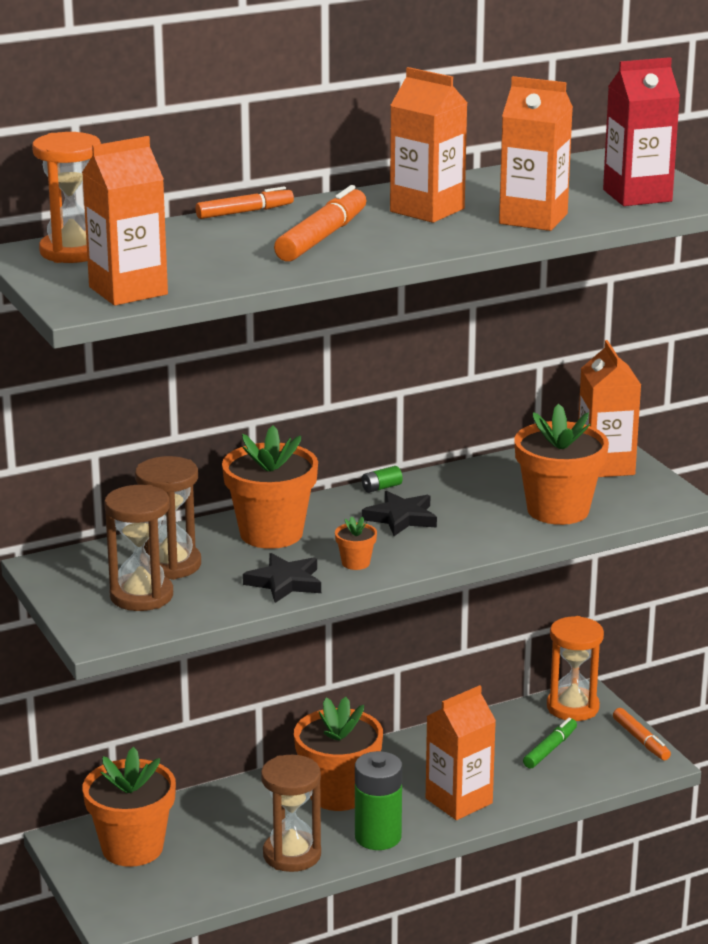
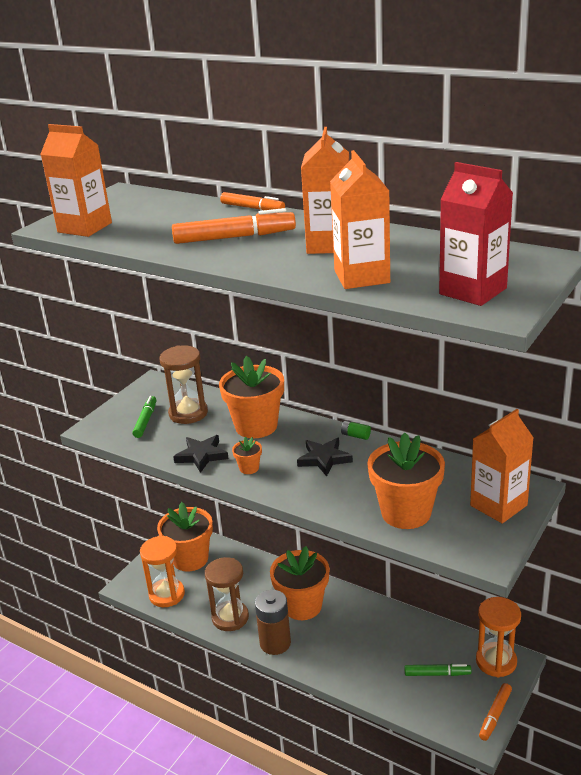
camera: 60 degrees right, 5 degrees up
orange hourglass [32,132,101,263] -> orange hourglass moved to [140,536,185,607]
brown hourglass [104,485,173,611] -> green marker [133,396,156,438]
green battery [355,751,402,850] -> brown battery [255,590,291,655]
orange carton [426,685,496,820] -> none

